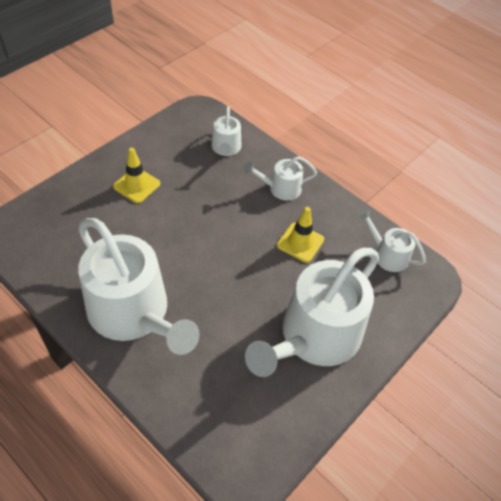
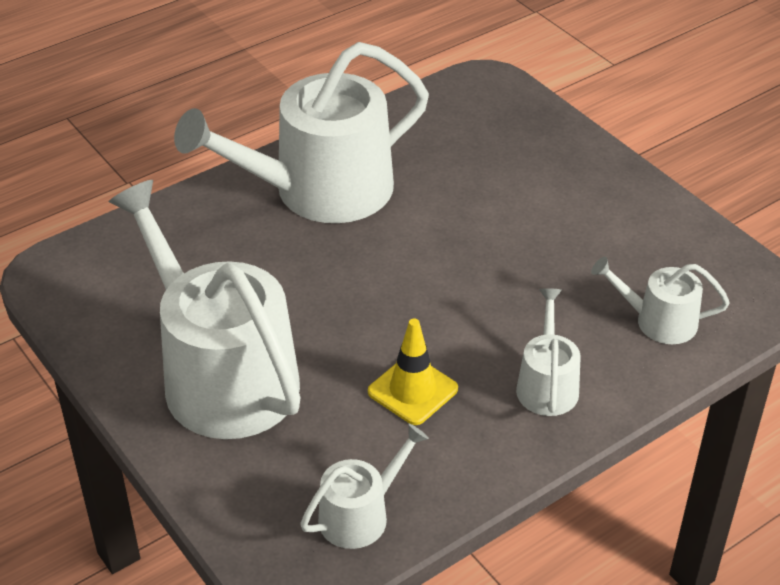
camera: 105 degrees right, 10 degrees down
yellow traffic cone [113,147,160,203] -> none

